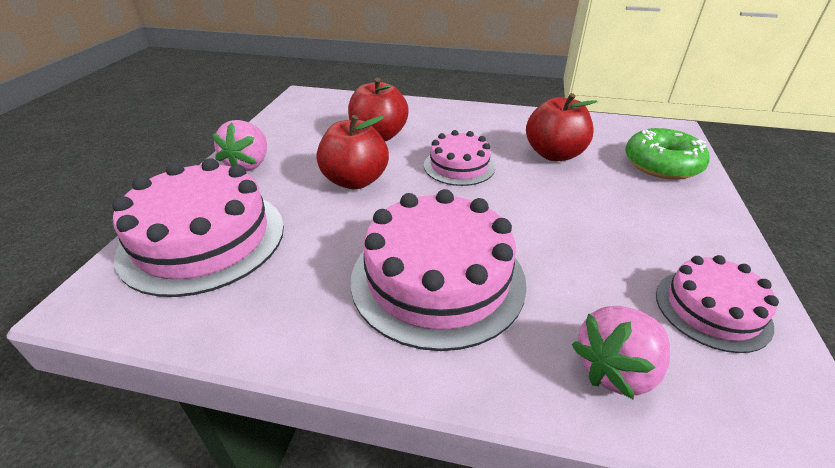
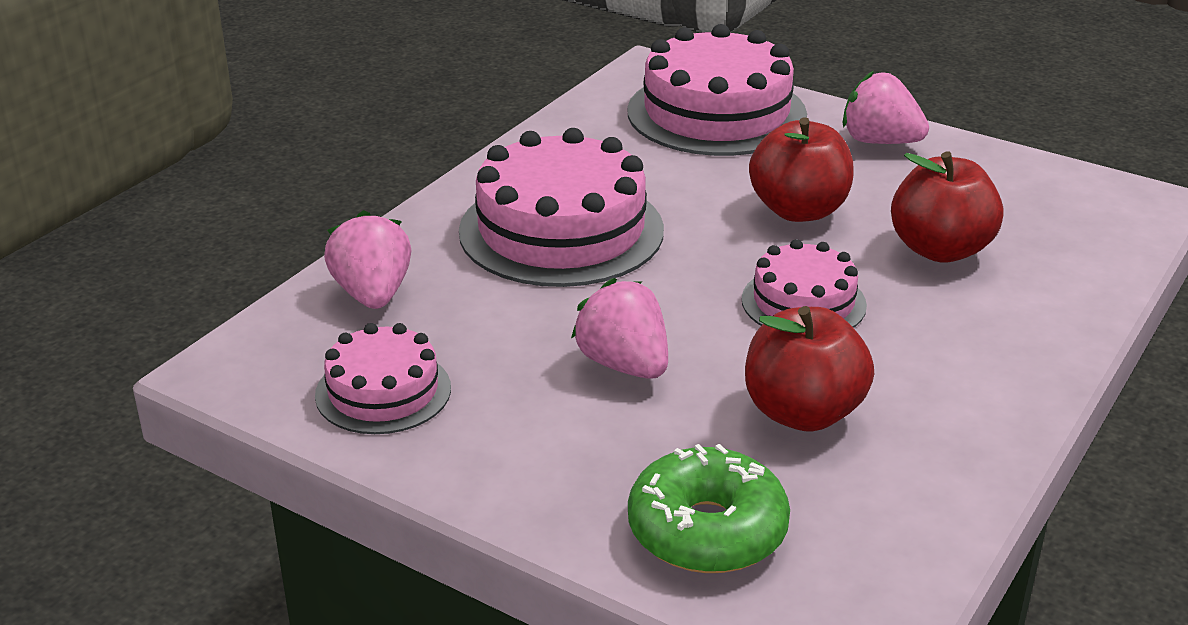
camera: 110 degrees right, 5 degrees down
none -> pink strawberry [571,278,668,379]

